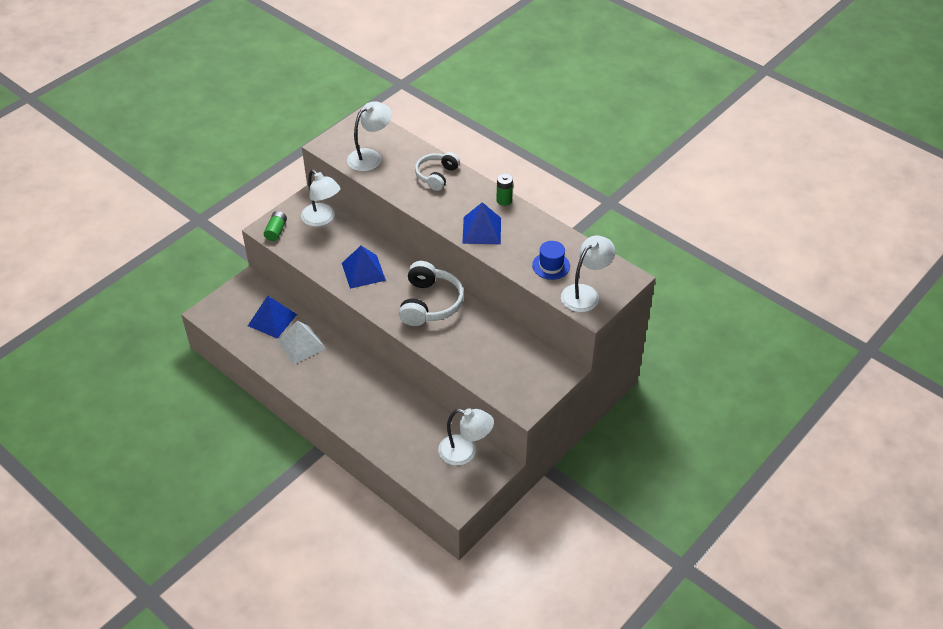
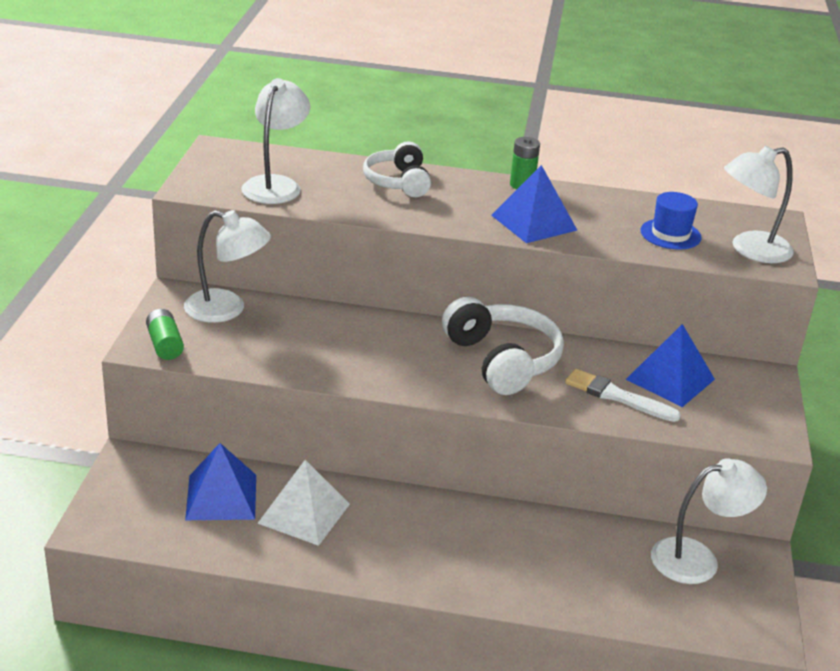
camera: 35 degrees left, 15 degrees down
blue pyramid [342,246,386,289] -> blue pyramid moved to [626,324,715,407]
white lamp [561,236,616,312] -> white lamp turned 120 degrees counterclockwise [724,146,794,263]
none -> white brush [565,369,681,422]

